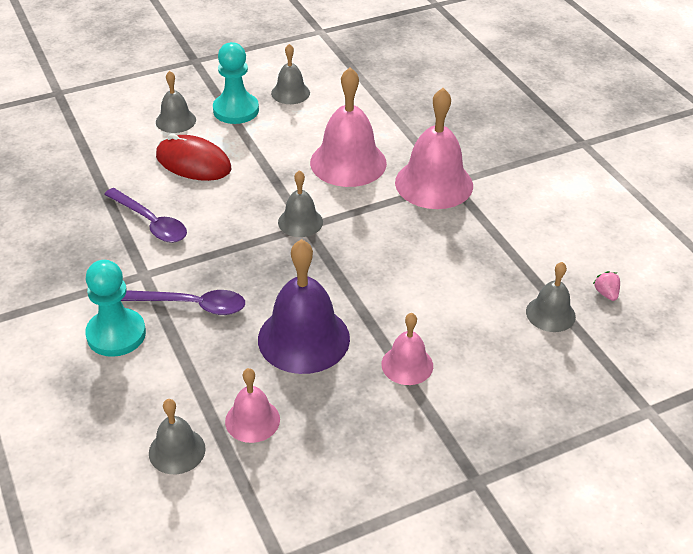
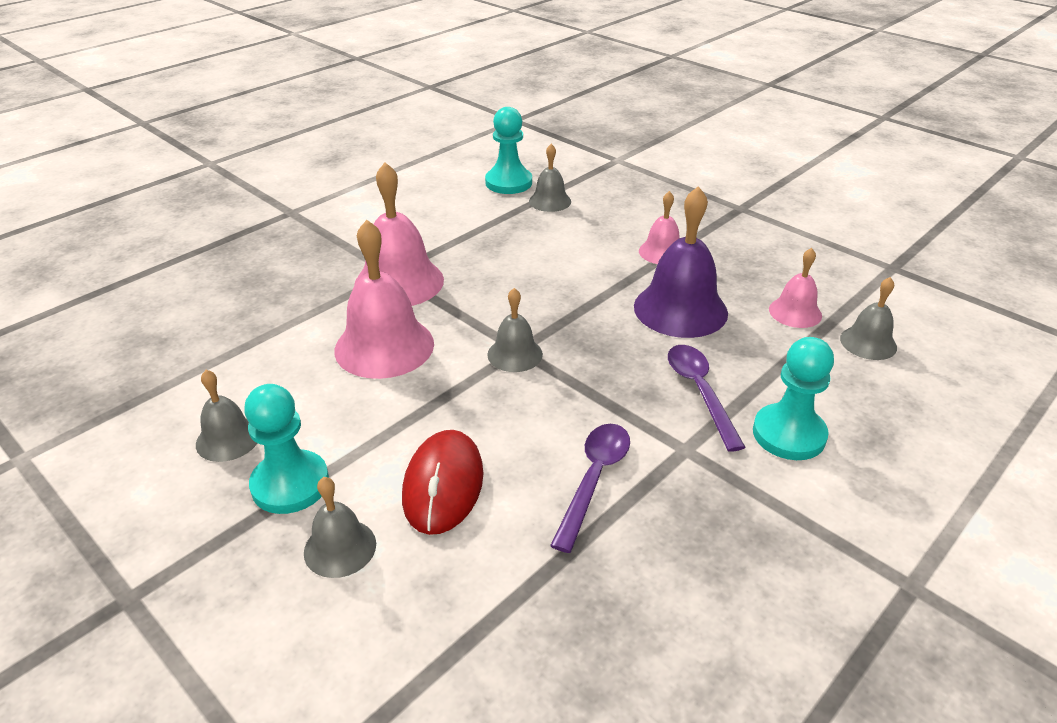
camera: 110 degrees left, 5 degrees down
pink strawberry [593,271,620,301] -> turquoise pawn [485,107,532,194]

